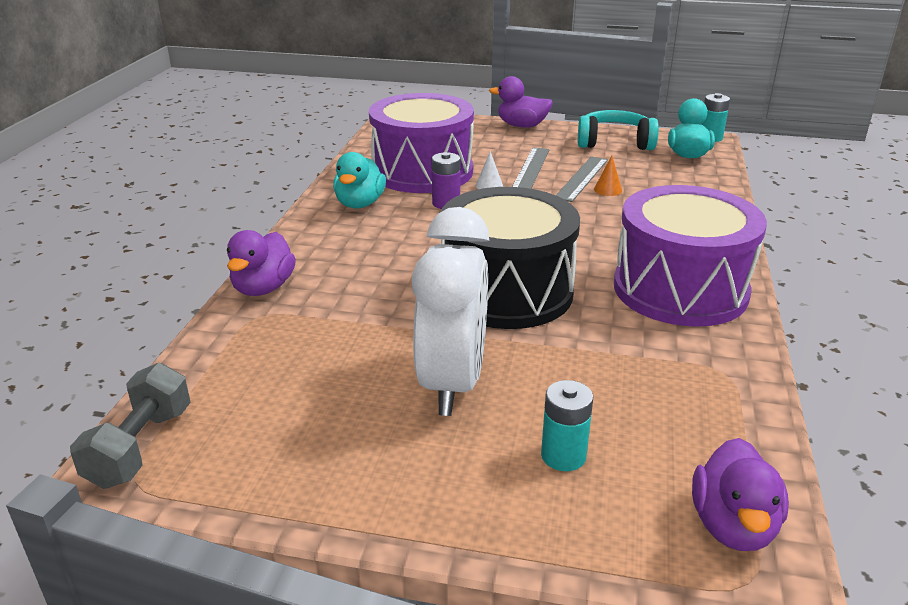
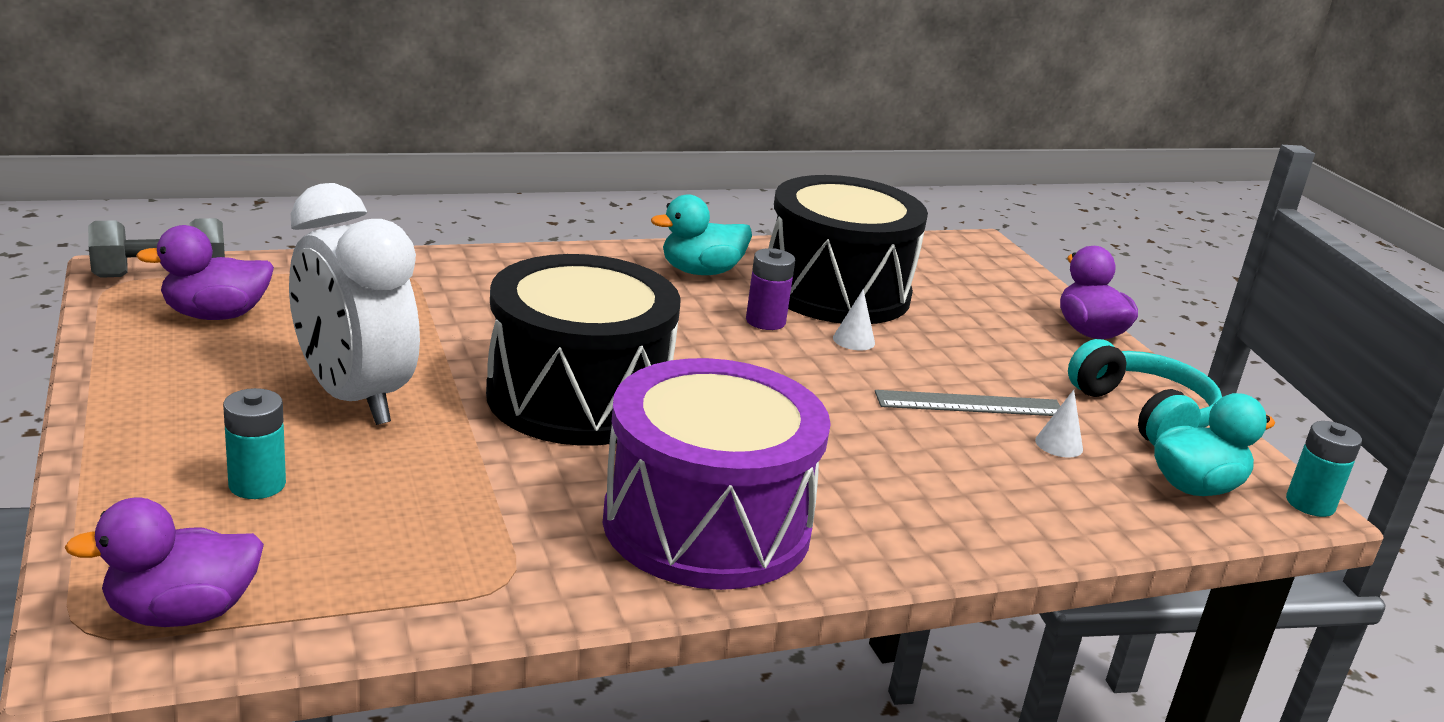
camera: 55 degrees right, 5 degrees down
purple duck [227,230,296,296] -> purple duck moved to [136,225,274,320]
purple drum [369,93,474,193] -> black drum [769,175,928,324]
white clock [412,207,489,416] -> white clock turned 75 degrees clockwise [289,183,420,425]
grey ruler [512,147,550,189] -> none
orange cone [594,155,622,196] -> none
none -> white cone [1035,390,1083,458]

